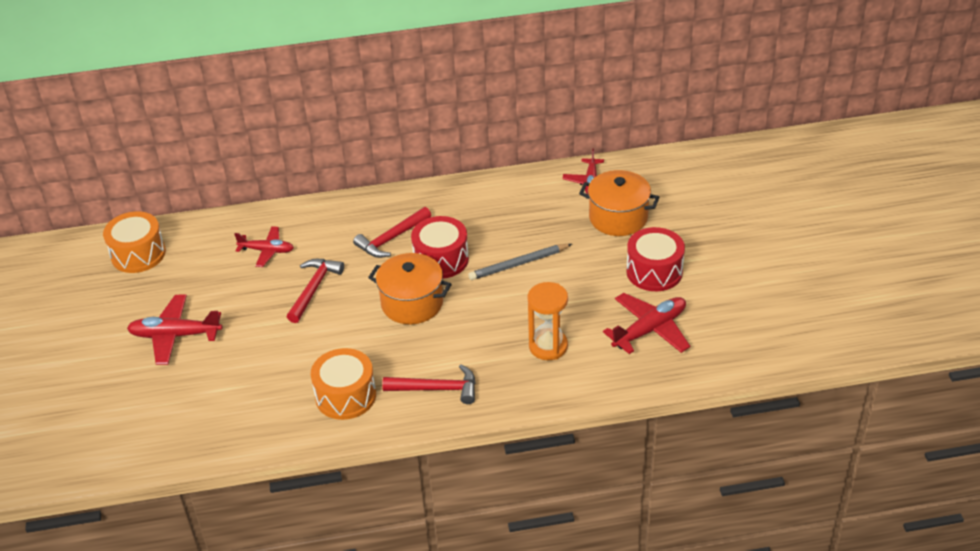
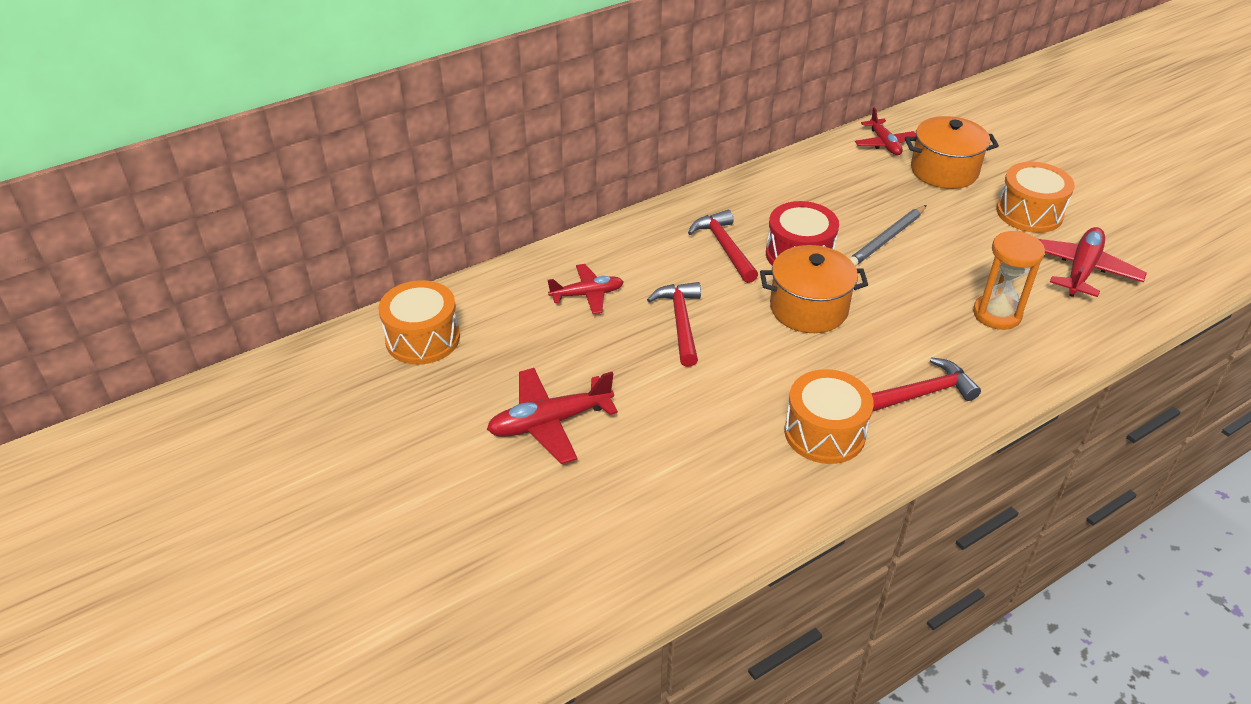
camera: 25 degrees left, 0 degrees up
red hammer [353,207,431,258] -> red hammer turned 135 degrees clockwise [688,210,758,283]
red drum [626,227,685,291] -> orange drum [996,162,1075,233]

